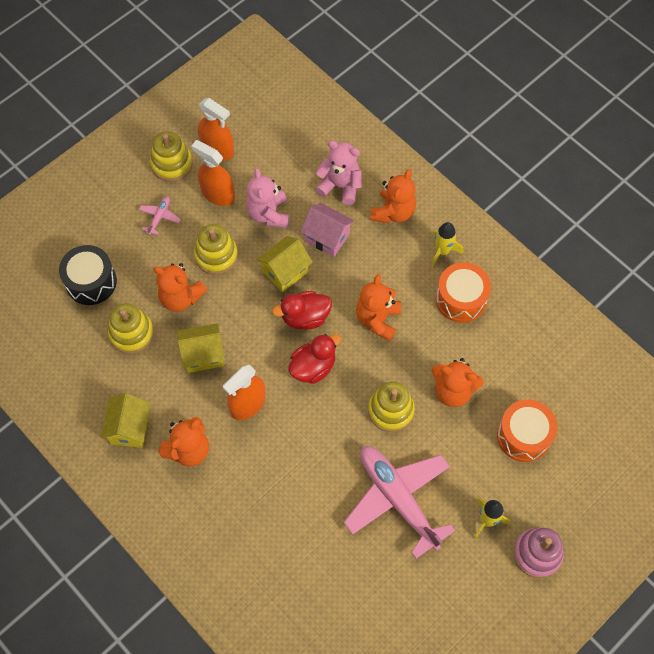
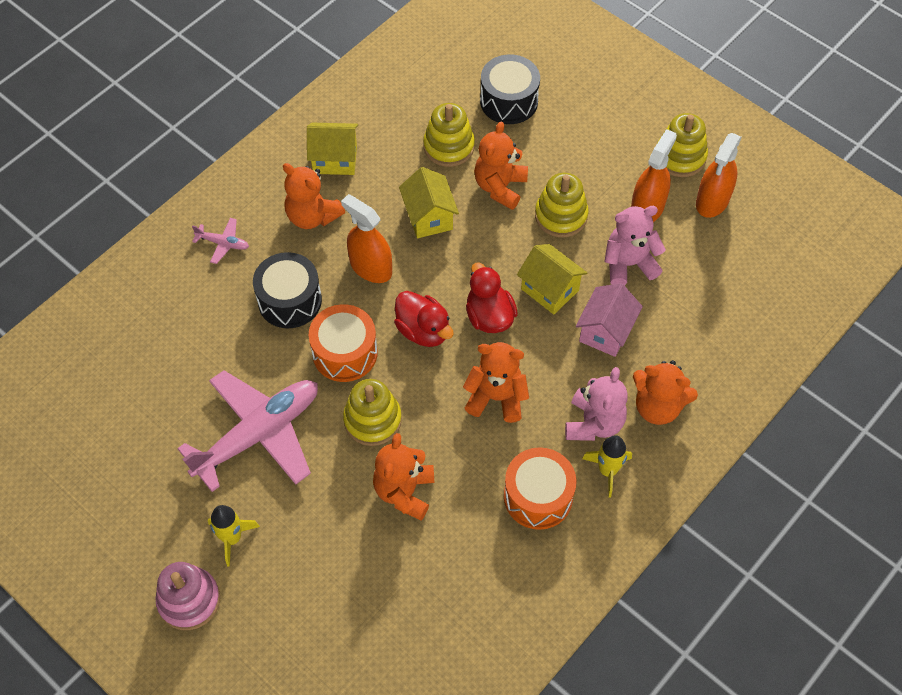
camera: 85 degrees right, 5 degrees down
pink plane [139,196,181,235] -> pink plane moved to [192,218,249,264]
pink teddy bear [315,141,362,205] -> pink teddy bear moved to [565,367,628,441]
orange drum [497,399,557,462] -> orange drum moved to [309,304,378,382]
none -> black drum [253,252,322,328]

